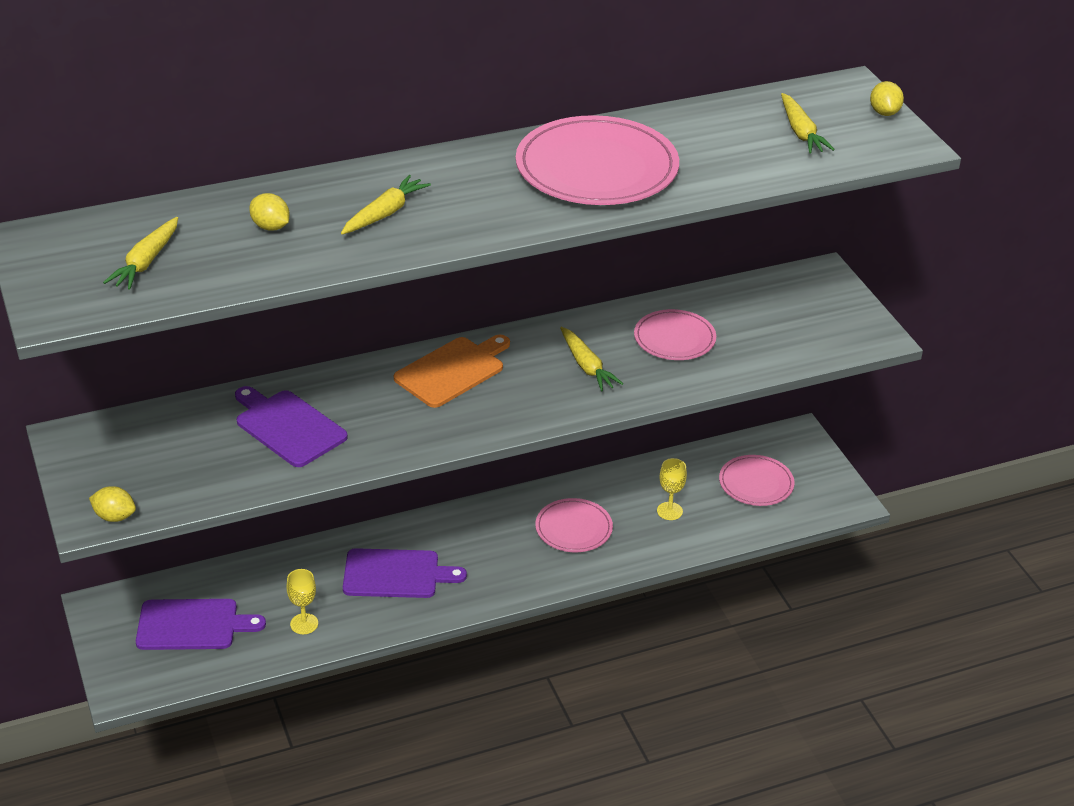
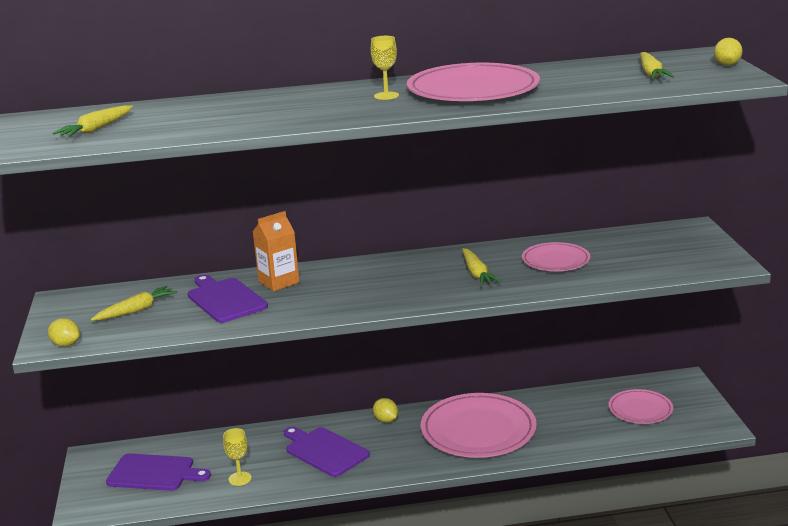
camera: 15 degrees right, 15 degrees down
yellow lemon [249,193,290,231] -> yellow lemon moved to [373,398,398,423]
yellow carrot [341,175,431,235] -> yellow carrot moved to [91,286,177,321]
purple cutting board [343,548,467,598] -> purple cutting board turned 150 degrees counterclockwise [284,427,370,477]
orange cutting board [394,335,510,408] -> none
pink plate [535,498,613,552] -> pink plate [421,393,537,458], size x1.79
yellow goblet [657,458,687,520] -> yellow goblet moved to [371,36,399,100]
none -> orange carton [253,211,300,291]

